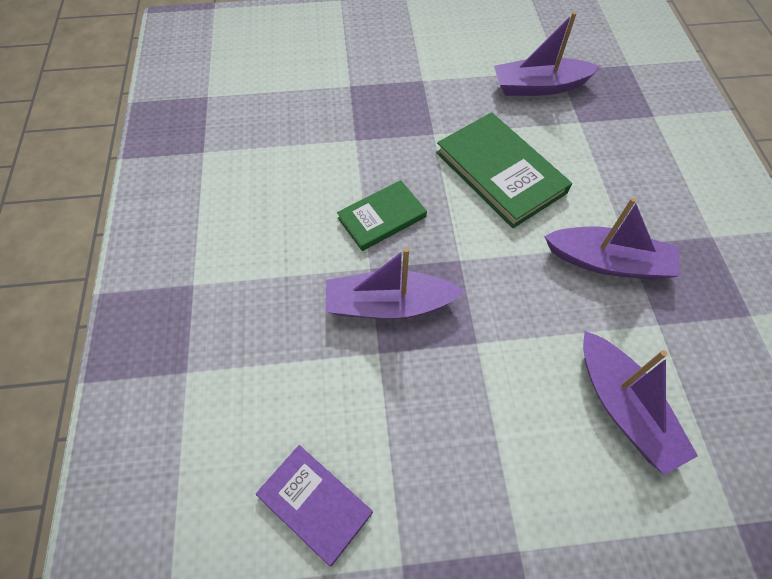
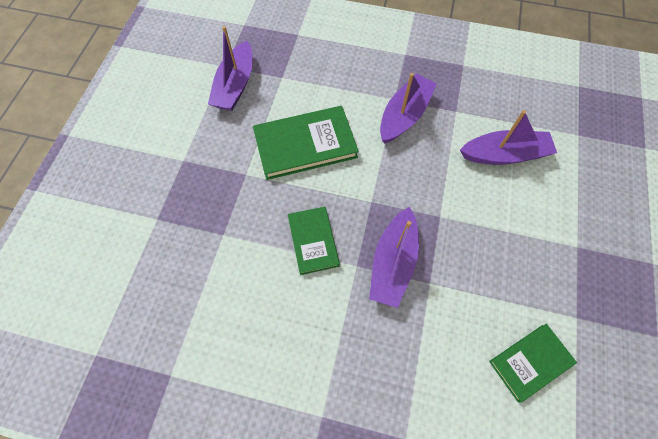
camera: 70 degrees left, 5 degrees up
purple book [256,445,373,566] -> green book [489,324,577,402]

